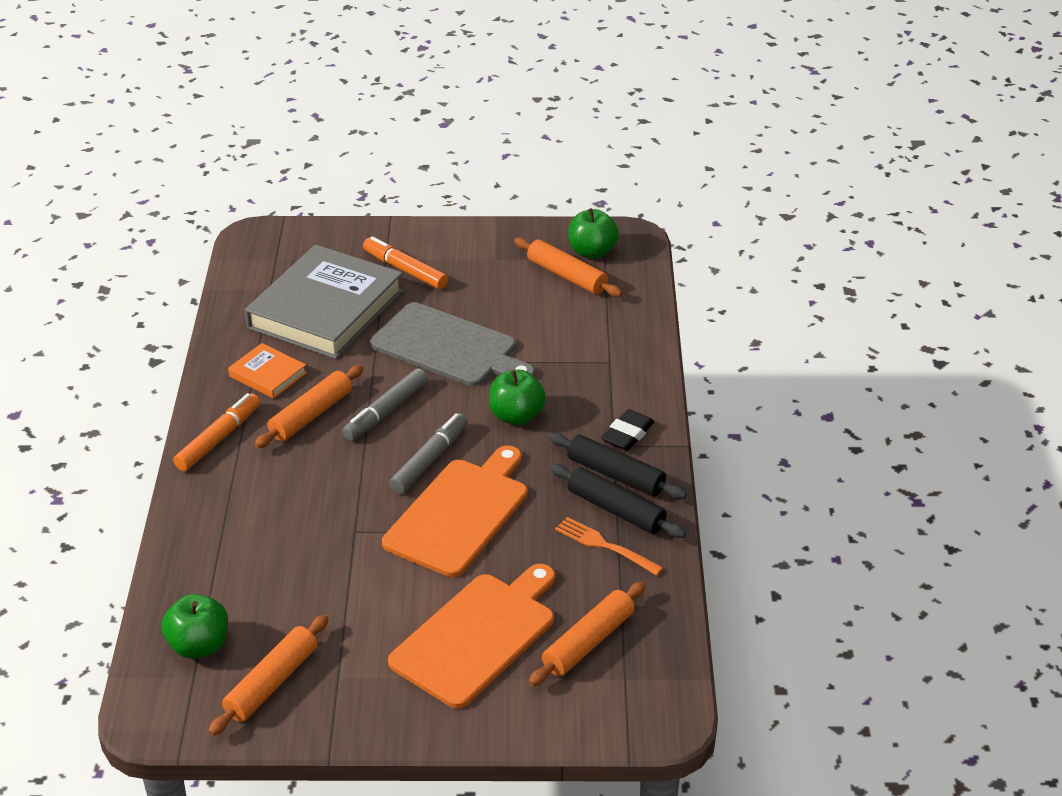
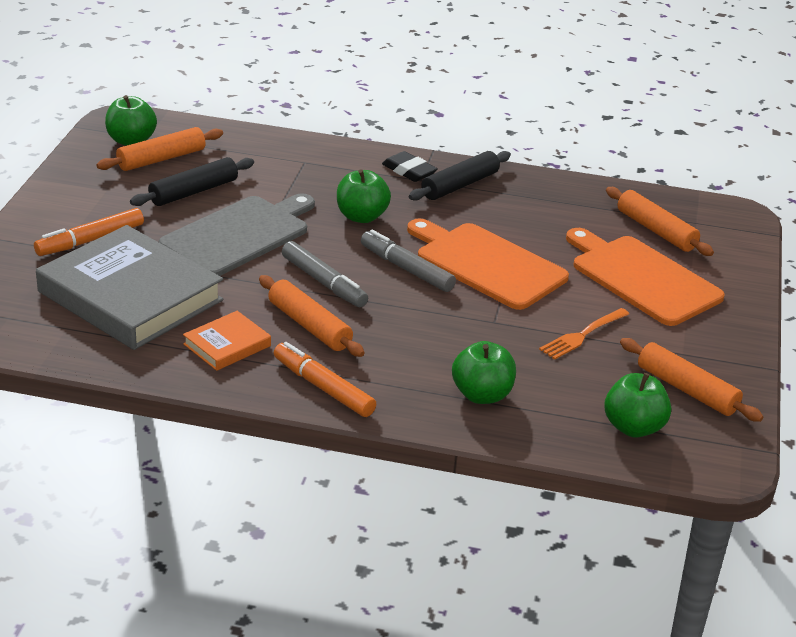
camera: 80 degrees left, 5 degrees down
black rolling pin [550,464,686,538] -> black rolling pin moved to [130,157,254,206]
orange fork [555,517,663,576] -> orange fork moved to [539,308,629,360]
none -> green apple [452,341,516,404]

